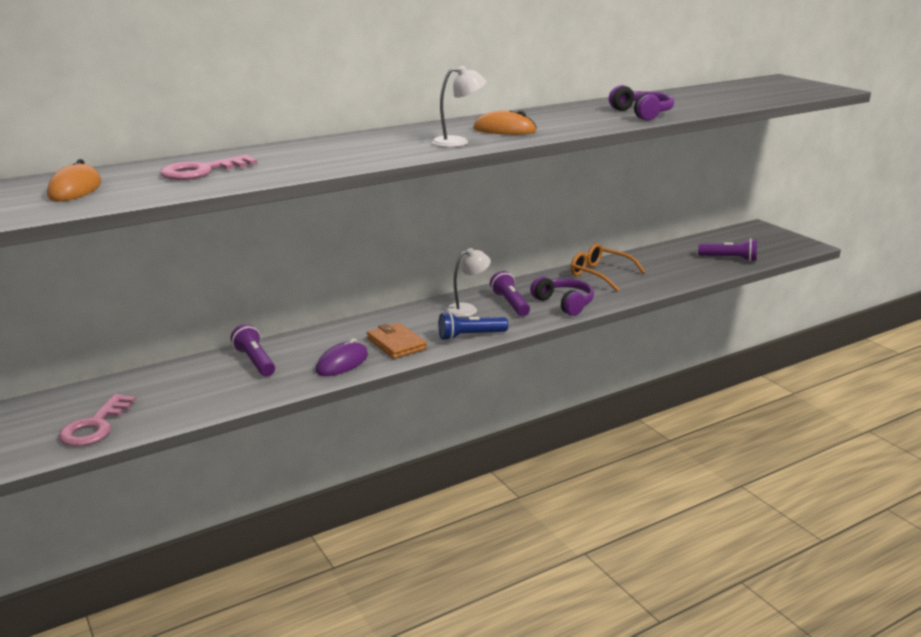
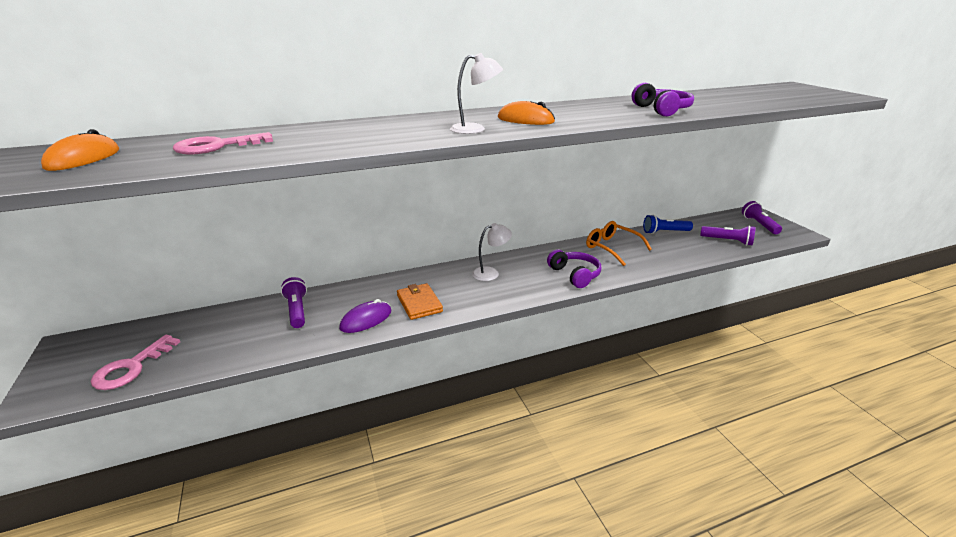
camera: 10 degrees right, 5 degrees up
blue flashlight [438,312,508,341] -> blue flashlight moved to [643,215,693,234]
purple flashlight [490,271,530,316] -> purple flashlight moved to [742,201,782,234]

